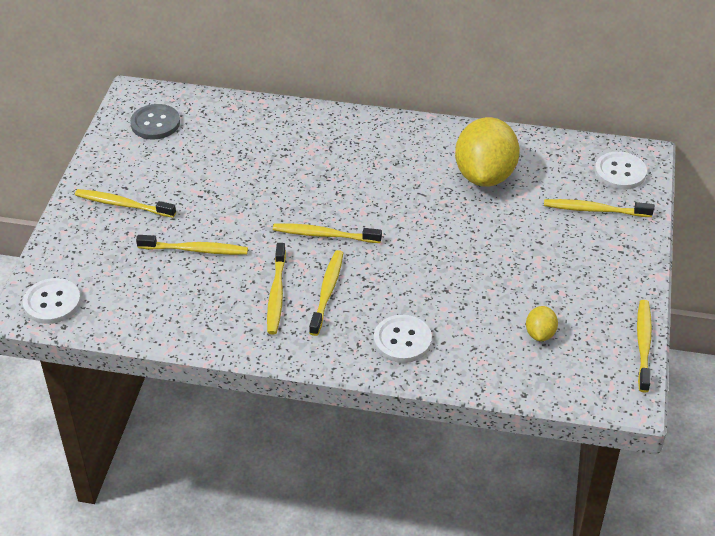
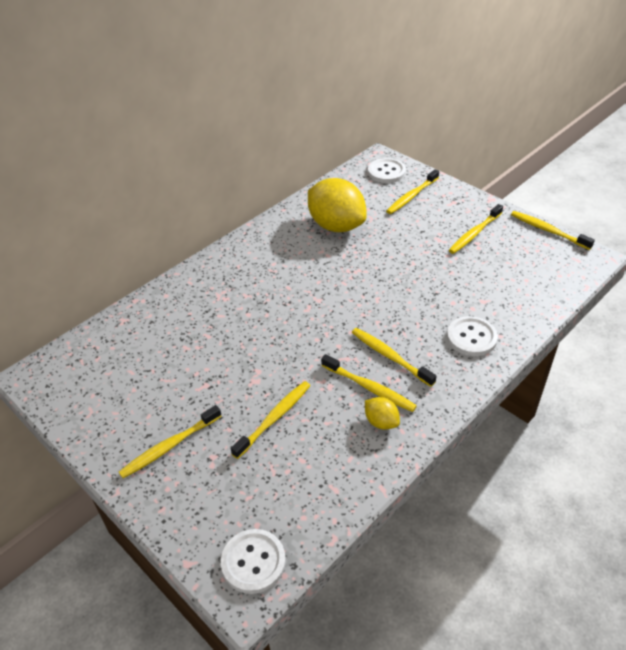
camera: 55 degrees left, 0 degrees up
grey button [130,104,180,140] -> none
yellow toothbrush [273,223,382,243] -> yellow toothbrush moved to [449,204,503,254]
yellow lemon [526,306,558,341] -> yellow lemon moved to [365,397,400,430]

